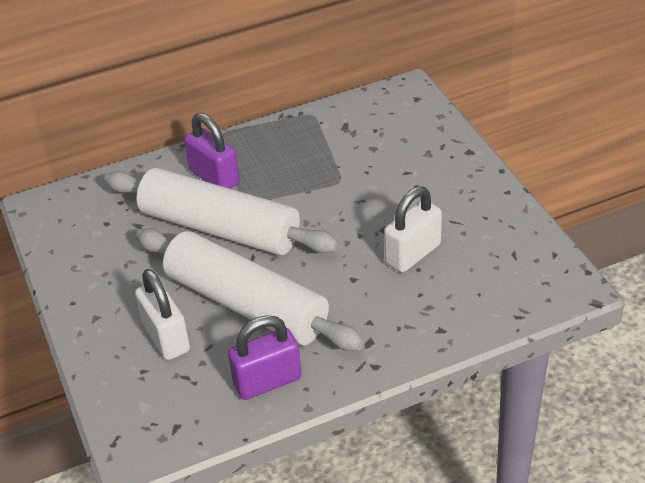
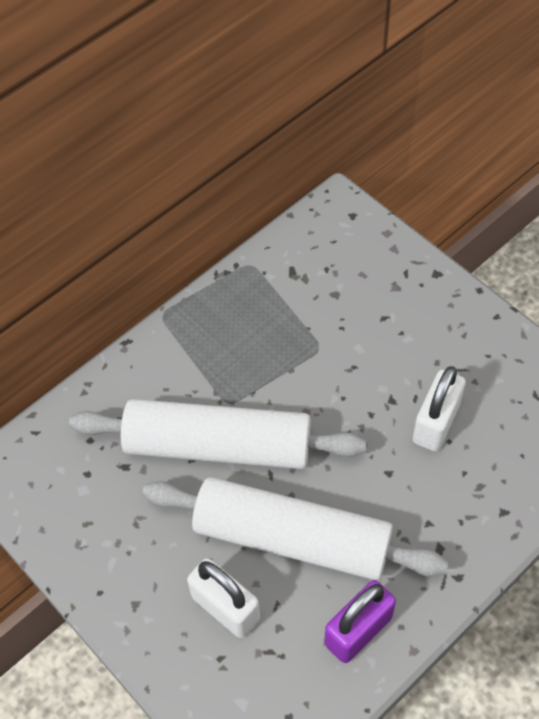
camera: 20 degrees left, 15 degrees up
purple padlock [184,113,240,189] -> none

